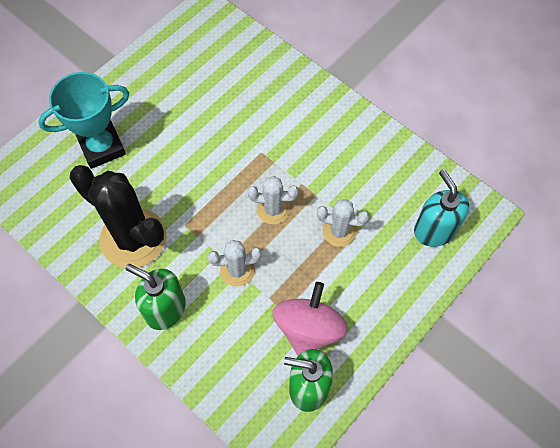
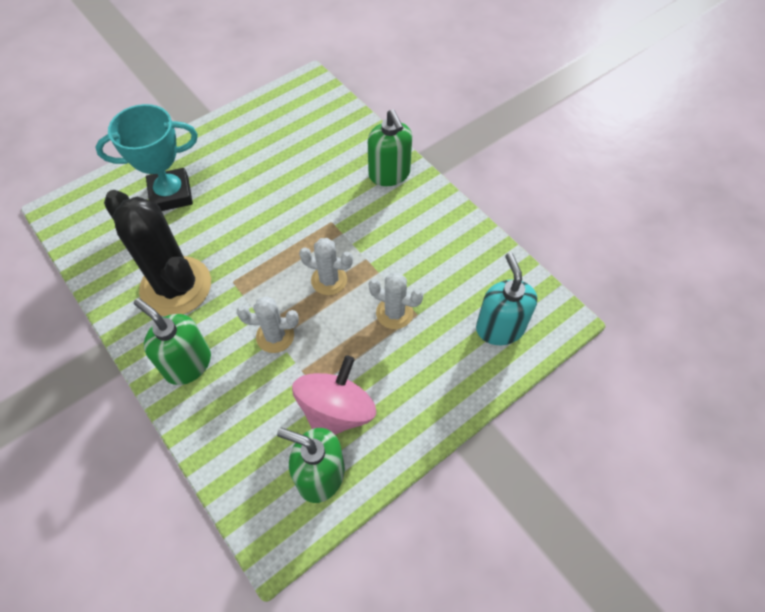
camera: 10 degrees right, 5 degrees down
none -> green soap dispenser [368,109,412,186]

